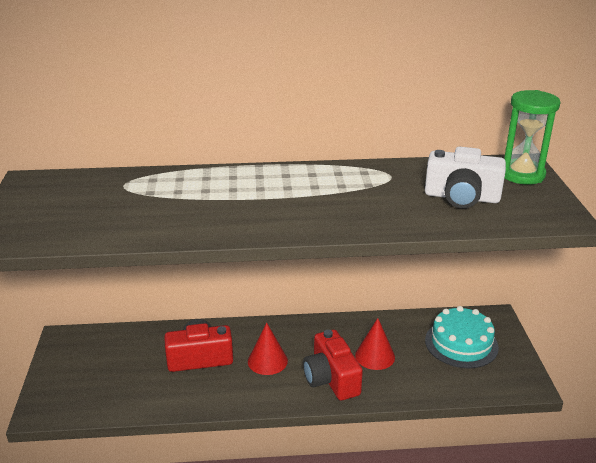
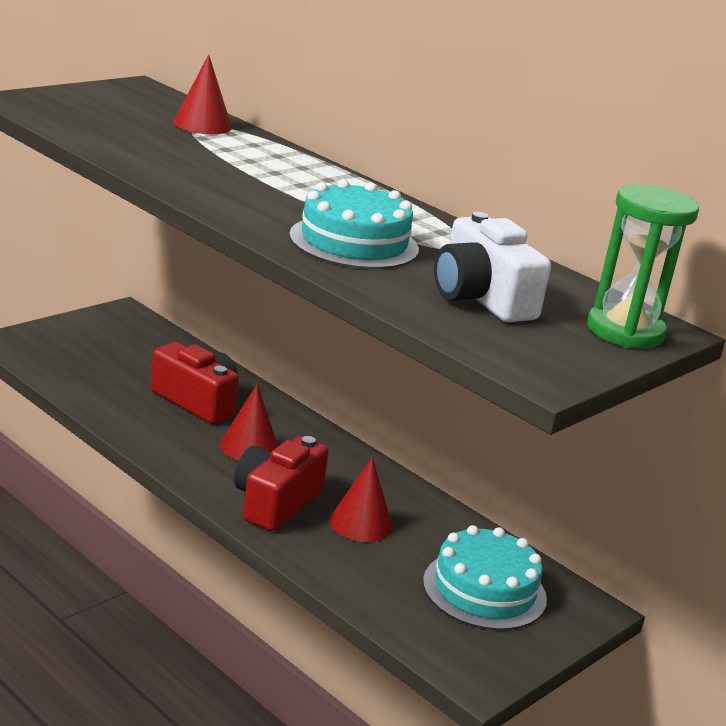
camera: 45 degrees right, 5 degrees down
none -> red cone [173,54,232,134]
none -> turquoise cake [289,179,419,269]

